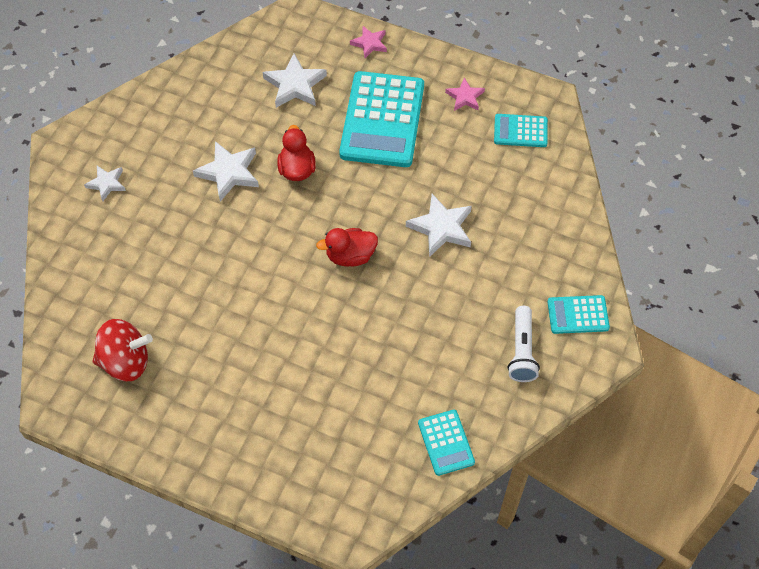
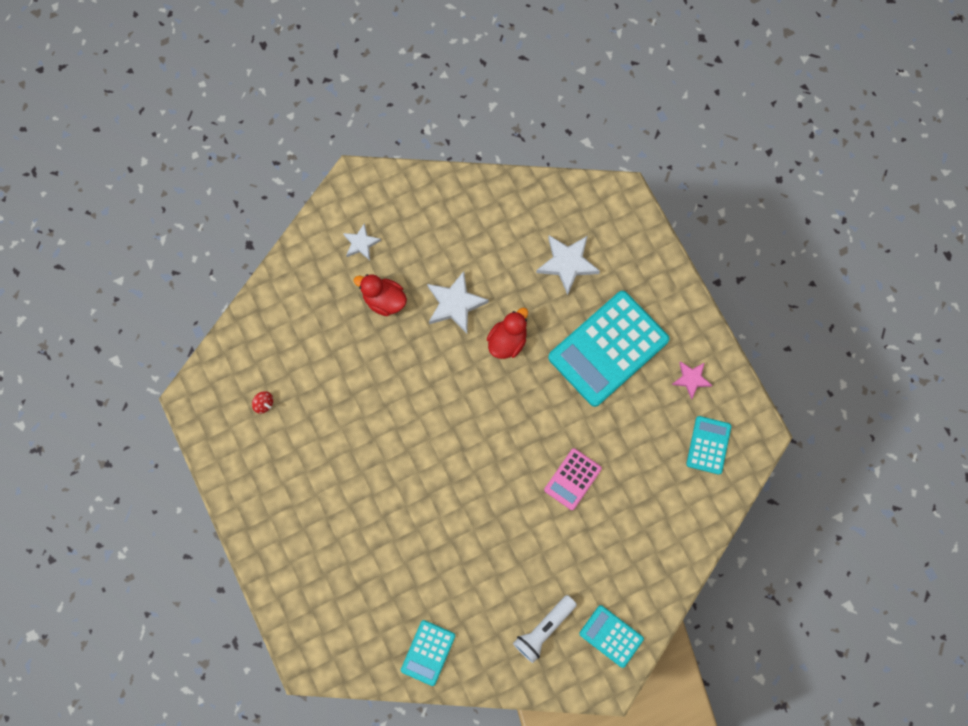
camera: 40 degrees right, 15 degrees up
red spinning top [93,319,153,381] -> red spinning top [252,391,273,414], size x0.41
red duck [316,228,378,266] -> red duck moved to [354,274,407,316]
pink star [350,26,387,58] -> none
white star [406,194,472,257] -> pink calculator [544,448,602,510]
turquoise calculator [494,114,548,147] -> turquoise calculator turned 60 degrees clockwise [686,416,731,475]

